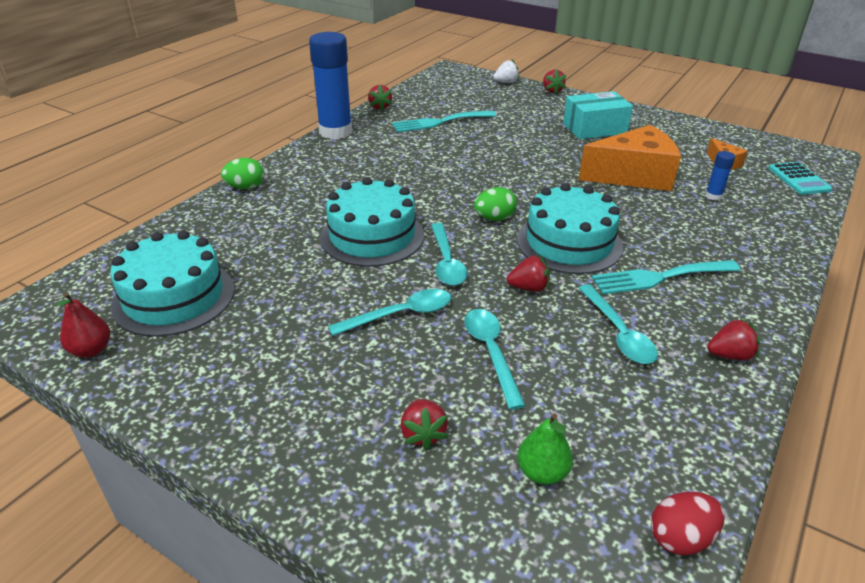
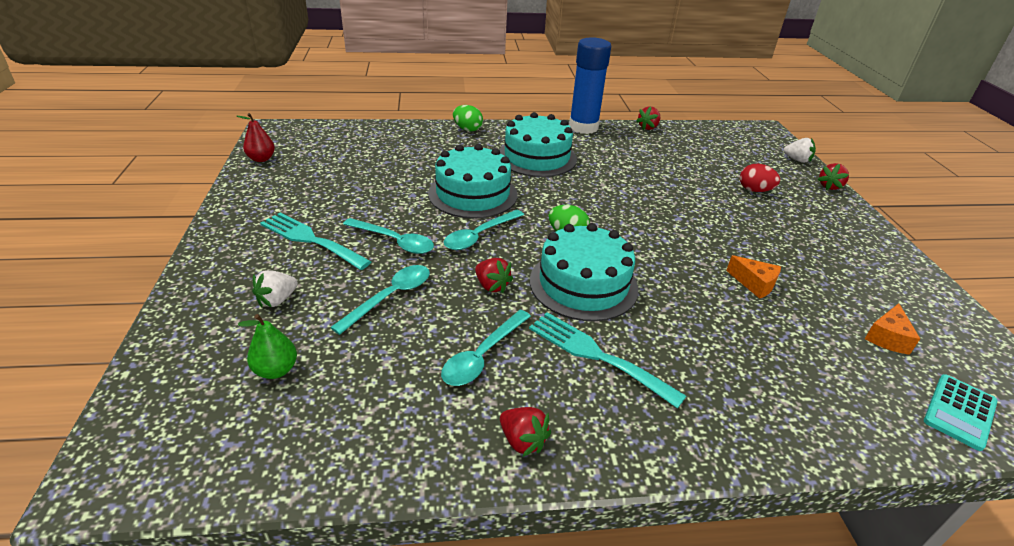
camera: 50 degrees right, 0 degrees up
turquoise cake [110,230,235,337] -> turquoise cake moved to [499,112,577,177]
turquoise fork [392,110,496,132] -> turquoise fork moved to [260,212,372,270]
red strawberry [400,399,448,450] -> white strawberry [252,270,298,307]
turquoise box [563,91,633,139] -> none
orange cheese [579,125,681,191] -> orange cheese [726,255,781,299], size x0.45
red egg [651,492,725,555] -> red egg moved to [740,164,780,192]
blue glue stick [705,151,735,200] -> none

